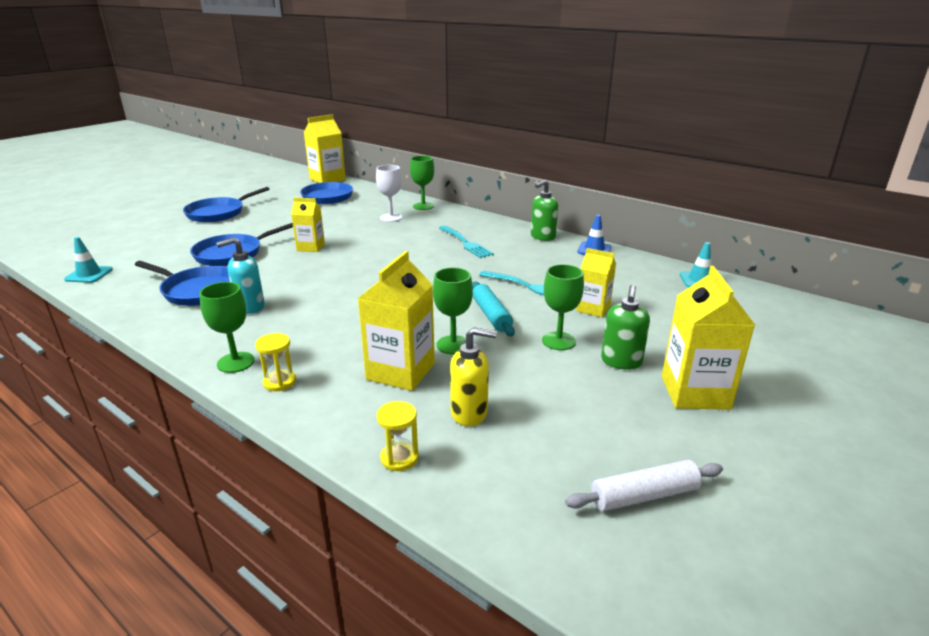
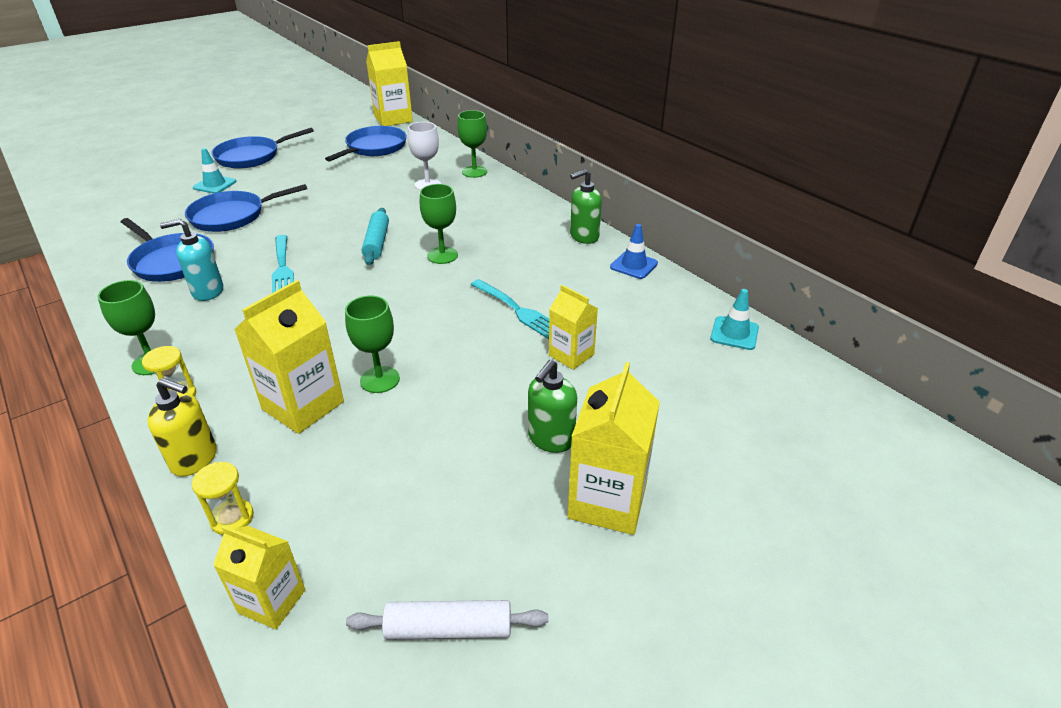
camera: 15 degrees right, 10 degrees up
turquoise traffic cone [64,237,113,283] -> turquoise traffic cone moved to [193,148,236,194]
yellow carton [291,198,325,252] -> yellow carton moved to [213,526,305,629]
turquoise fork [439,226,494,258] -> turquoise fork moved to [272,235,294,293]
yellow soap dispenser [450,327,497,426] -> yellow soap dispenser moved to [147,378,217,477]
turquoise rolling pin [472,281,515,336] -> turquoise rolling pin moved to [362,208,389,265]
green goblet [542,264,584,350] -> green goblet moved to [420,184,458,264]

